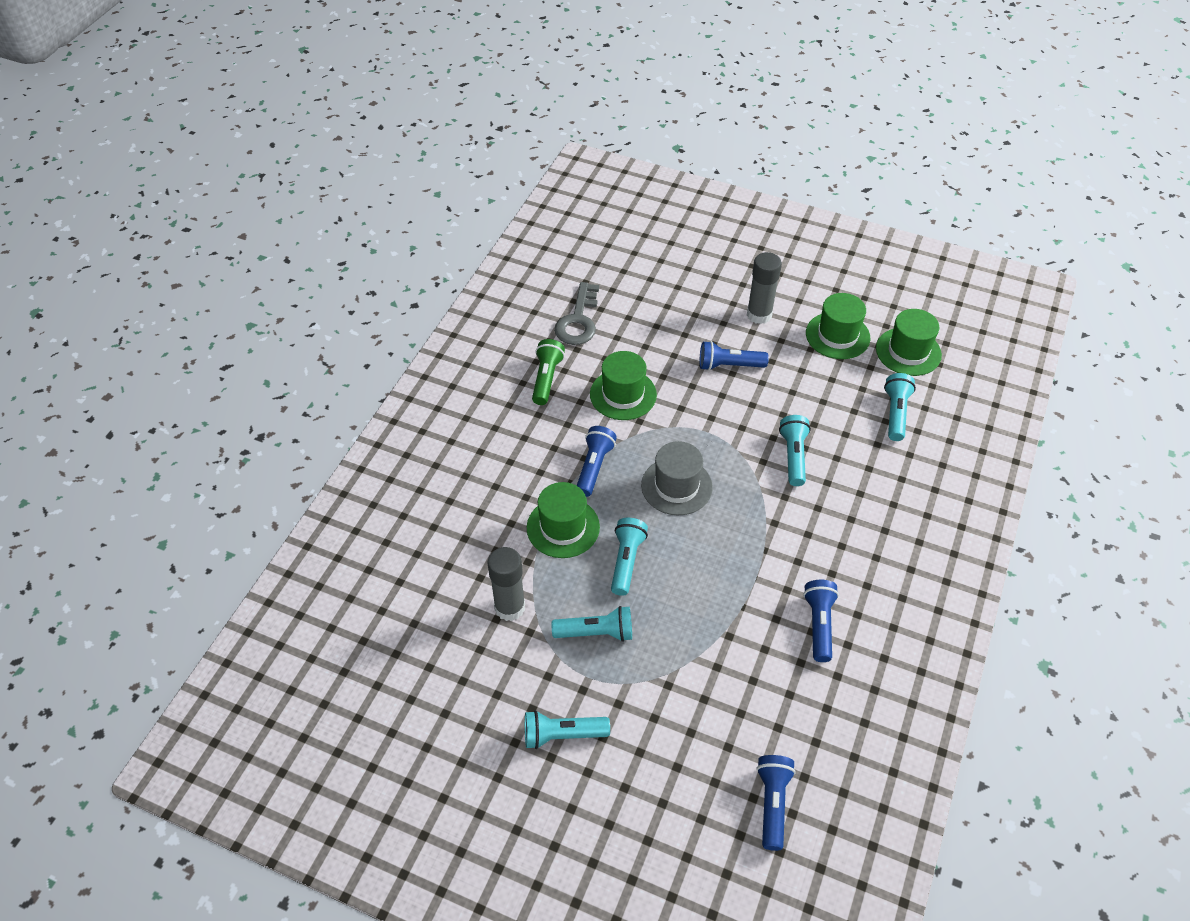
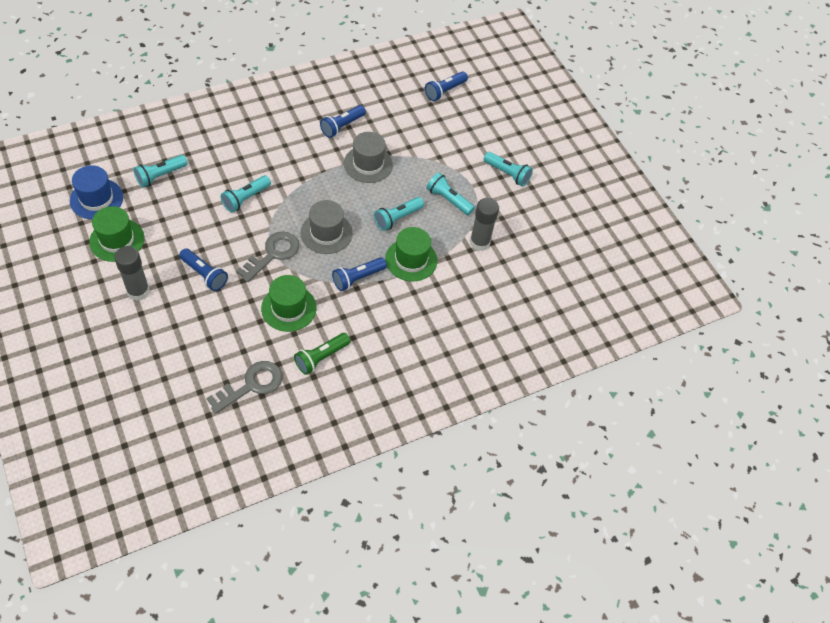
camera: 145 degrees left, 5 degrees up
green hat [876,309,942,376] -> blue hat [70,165,123,219]
none -> grey key [236,232,299,282]
none -> grey hat [344,132,393,183]

